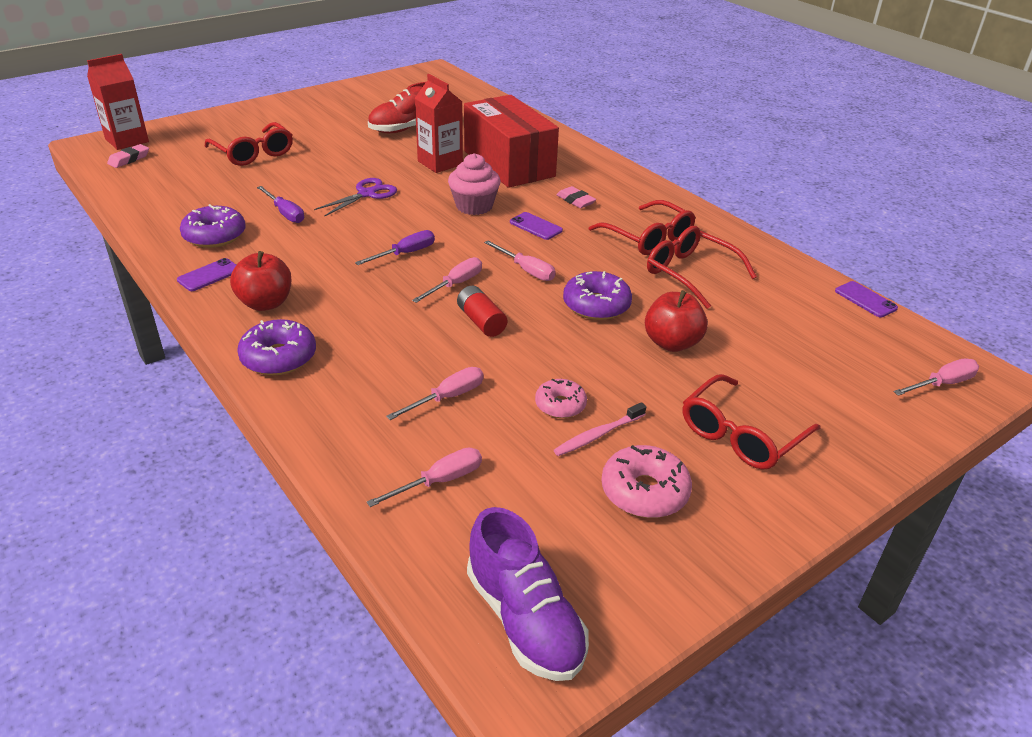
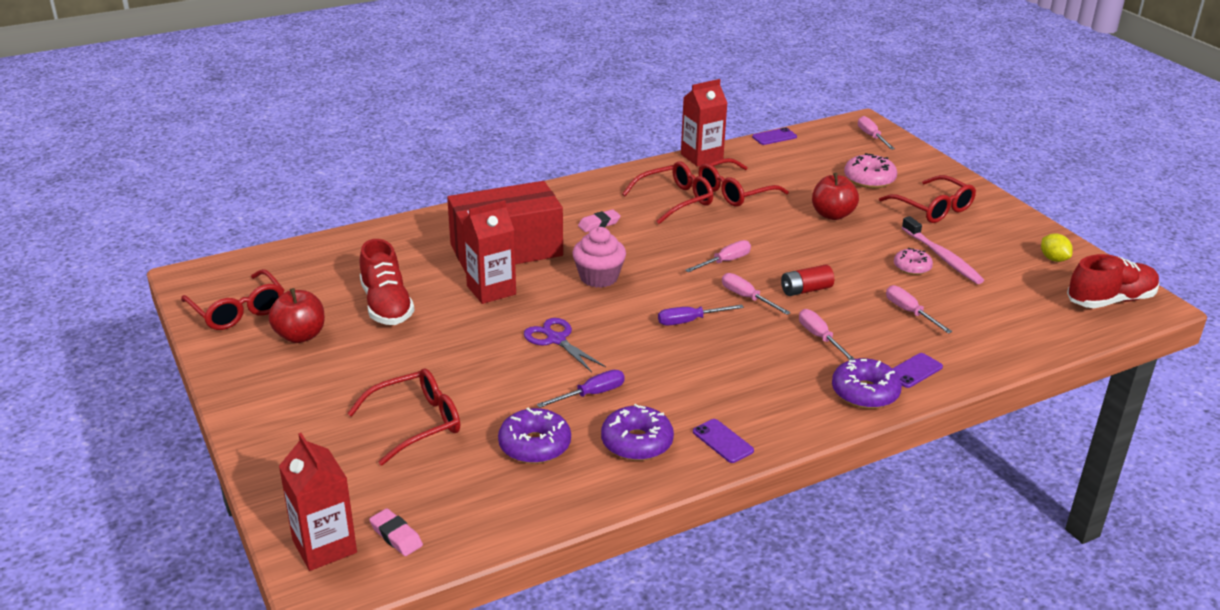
camera: 80 degrees left, 5 degrees down
red apple [230,251,292,311] -> red apple moved to [268,288,325,343]
purple screwdriver [355,230,435,265] -> purple screwdriver turned 75 degrees counterclockwise [658,304,744,325]
pink screwdriver [367,448,482,507] -> pink screwdriver moved to [799,309,855,360]
purple shoe [467,507,589,681] -> red shoe [1067,254,1160,308]
purple phone [510,212,563,240] -> purple phone moved to [892,353,943,388]
pink toothbrush [554,402,646,456] -> pink toothbrush [902,216,984,284], size x1.52
purple donut [563,271,632,320] -> purple donut moved to [498,408,571,464]
pink donut [601,445,692,518] -> pink donut moved to [844,153,897,188]
none -> red glasses [181,269,284,330]
none -> red carton [681,79,727,167]
none -> yellow lemon [1041,233,1073,262]

